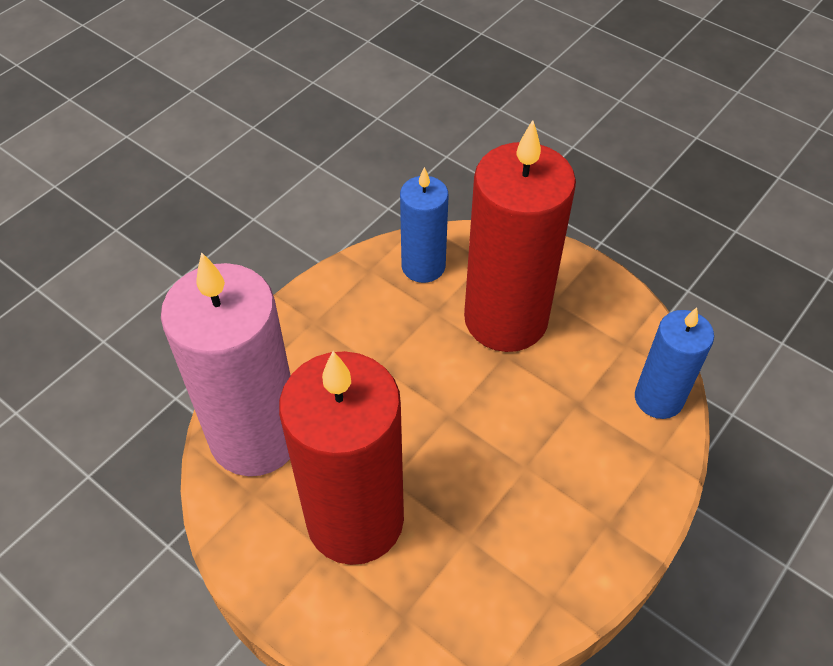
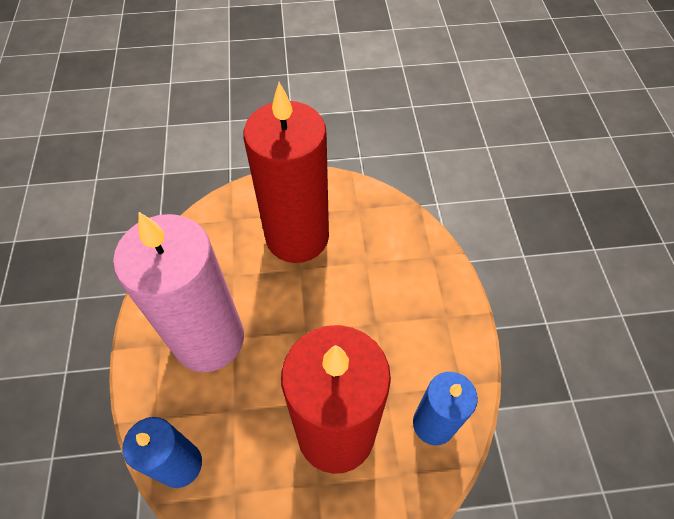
camera: 135 degrees right, 5 degrees up
pink candle [161,252,291,476] -> pink candle moved to [113,212,244,372]

